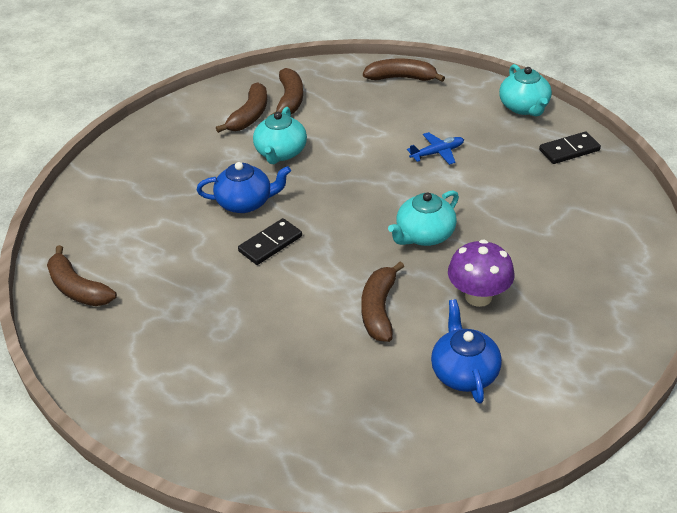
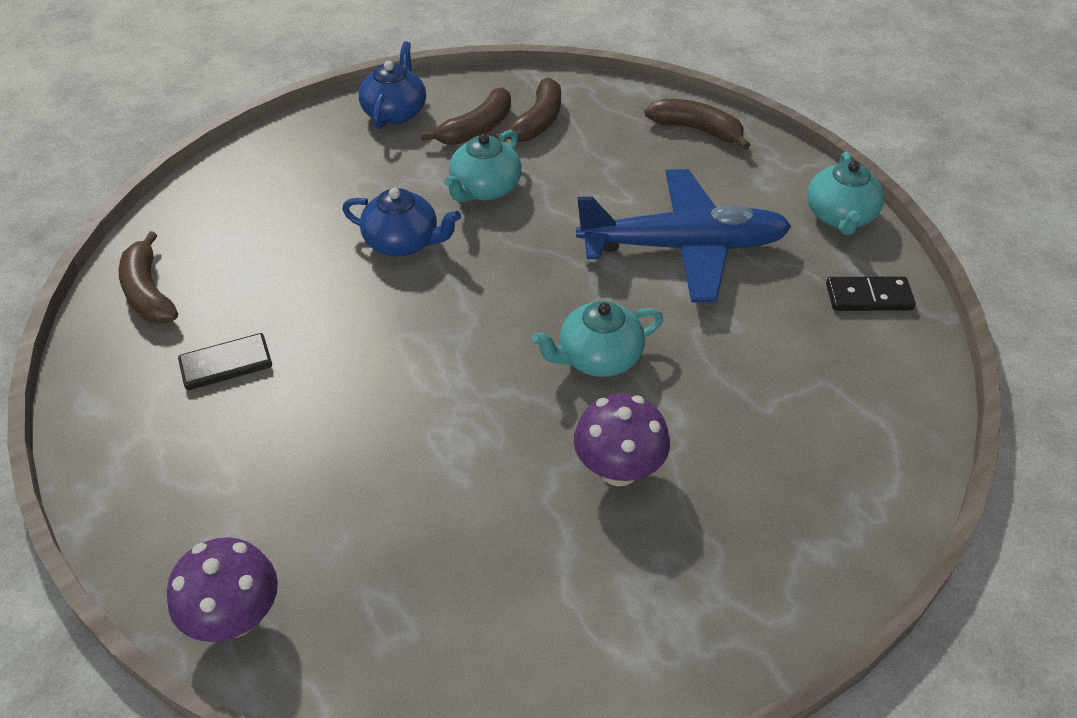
camera: 20 degrees right, 5 degrees up
black domino [238,218,302,265] -> black domino moved to [178,333,272,390]
brown banana [361,262,404,342] -> none
blue plane [407,132,464,165] -> blue plane [576,169,792,303], size x2.47
blue teapot [431,299,502,404] -> blue teapot moved to [359,41,426,129]
none -> purple mushroom [167,537,278,642]

